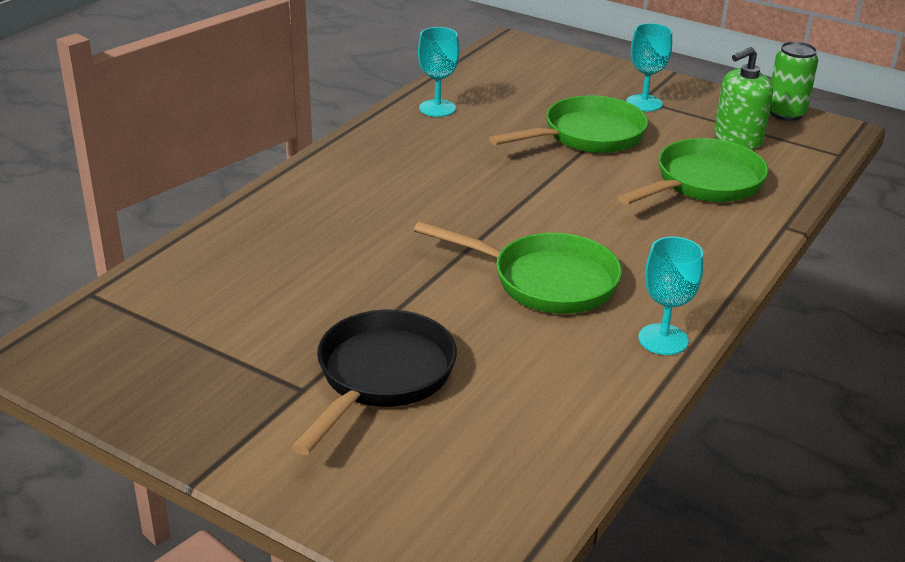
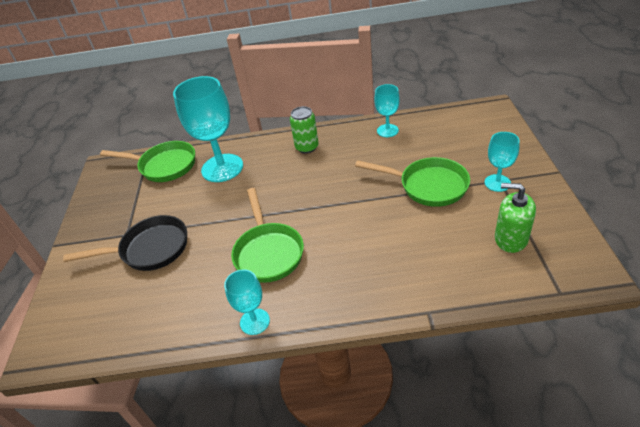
camera: 60 degrees right, 10 degrees up
green pan [618,138,768,205] -> green pan moved to [100,141,195,182]
green can [770,41,818,121] -> green can moved to [290,106,319,154]
none -> turquoise goblet [173,76,243,182]

